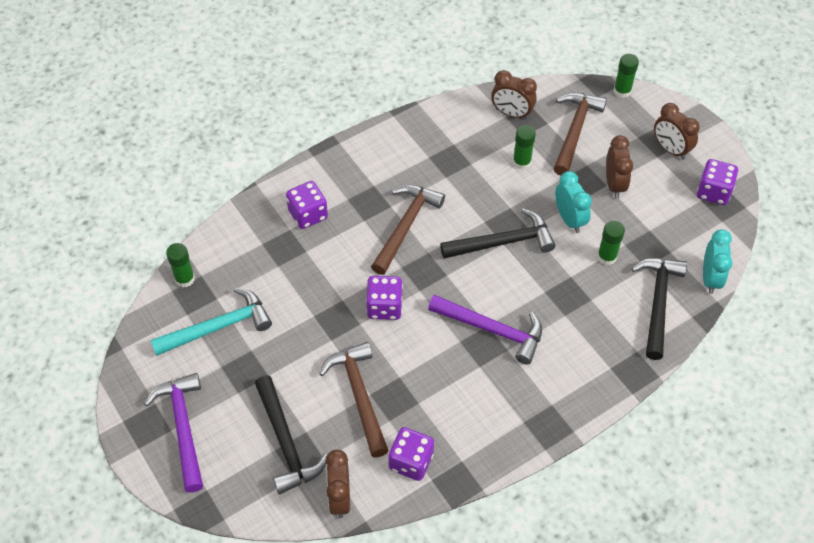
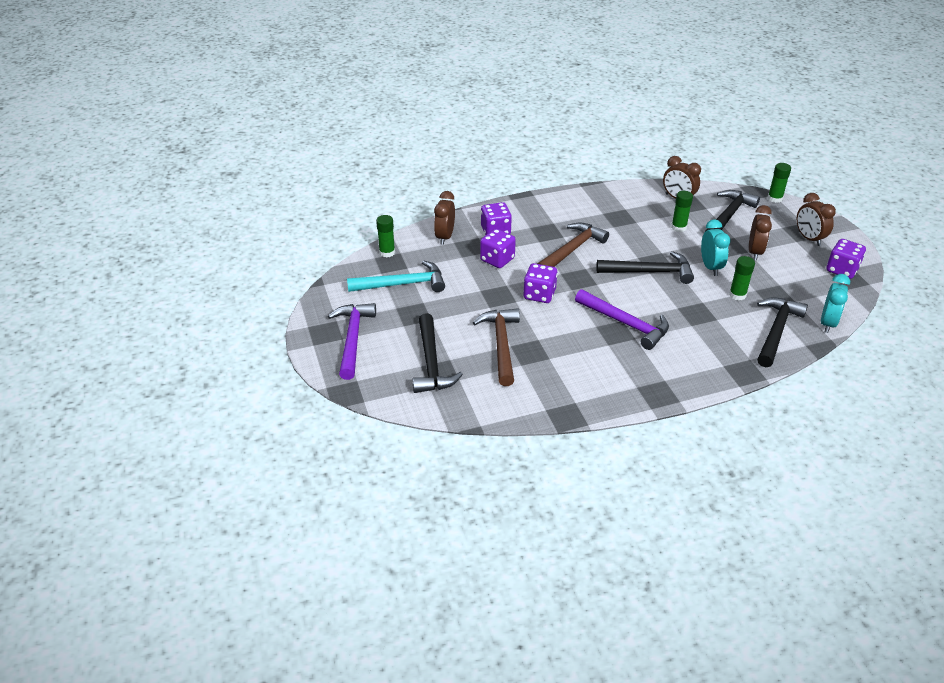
camera: 15 degrees right, 15 degrees down
brown clock [326,450,350,518] -> brown clock moved to [434,191,455,245]
purple dice [388,427,434,481] -> purple dice moved to [480,229,516,268]
brown hammer [554,93,607,175] -> black hammer [704,190,760,233]

